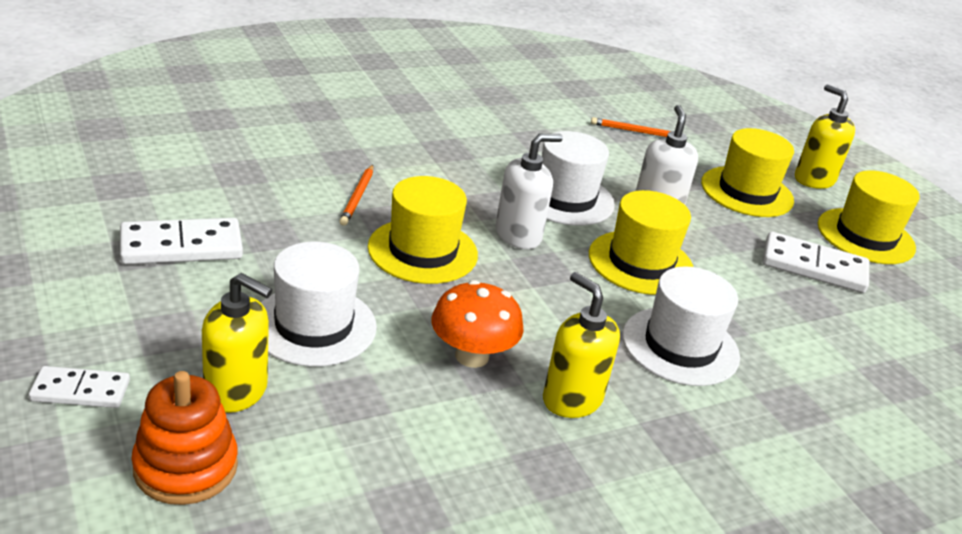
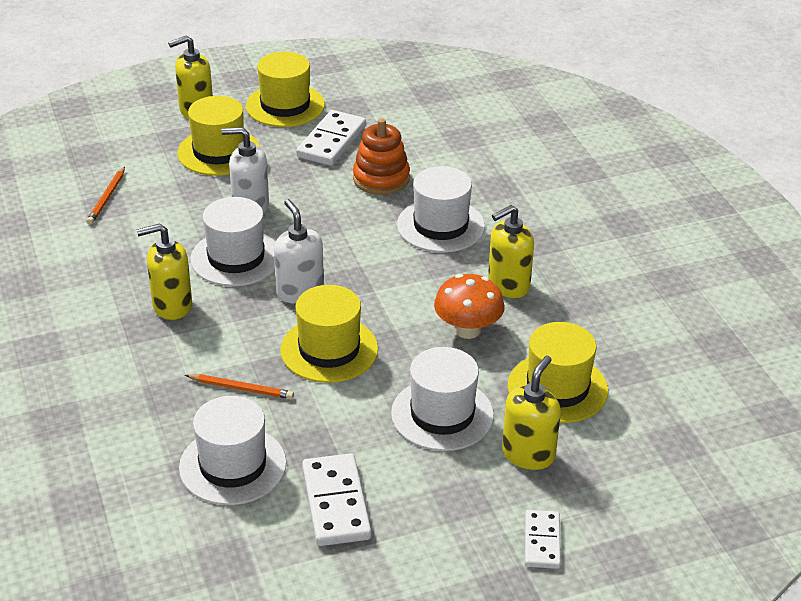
camera: 80 degrees left, 5 degrees up
orange stacking toy [131,371,238,505] -> orange stacking toy moved to [353,118,410,195]
yellow hat [589,190,693,295] -> yellow hat moved to [508,322,608,423]
none -> yellow soap dispenser [136,223,192,320]
none -> white hat [179,396,287,505]

